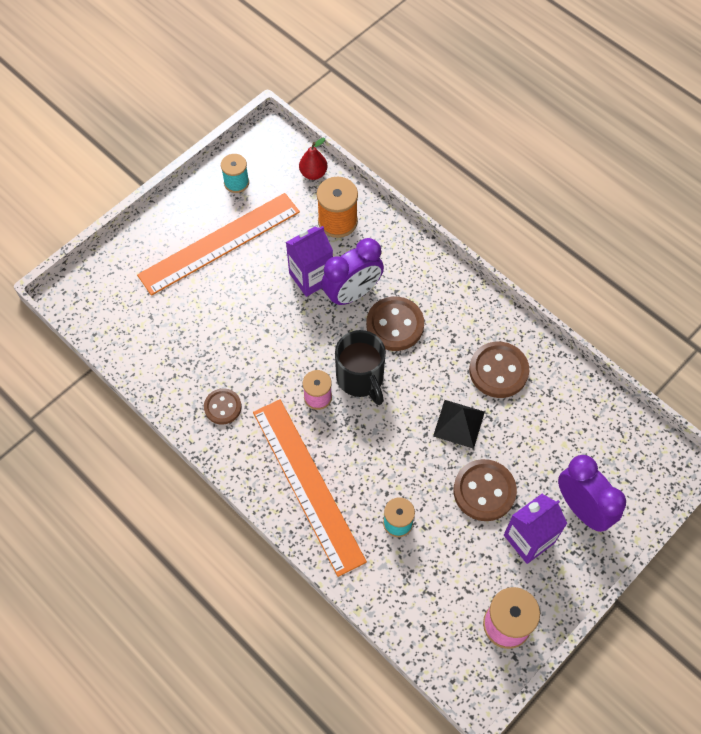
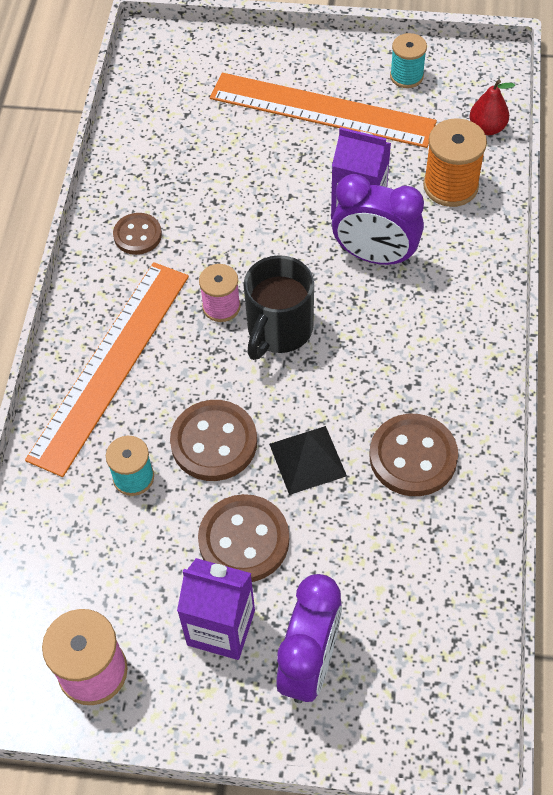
camera: 55 degrees right, 5 degrees down
brown button [366,296,424,351] -> brown button moved to [170,400,257,481]

